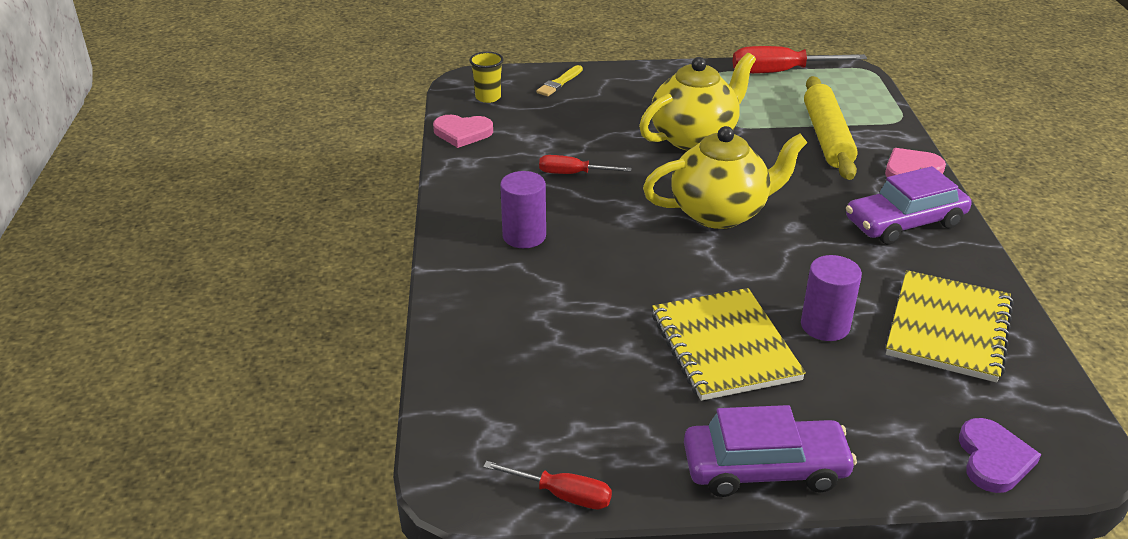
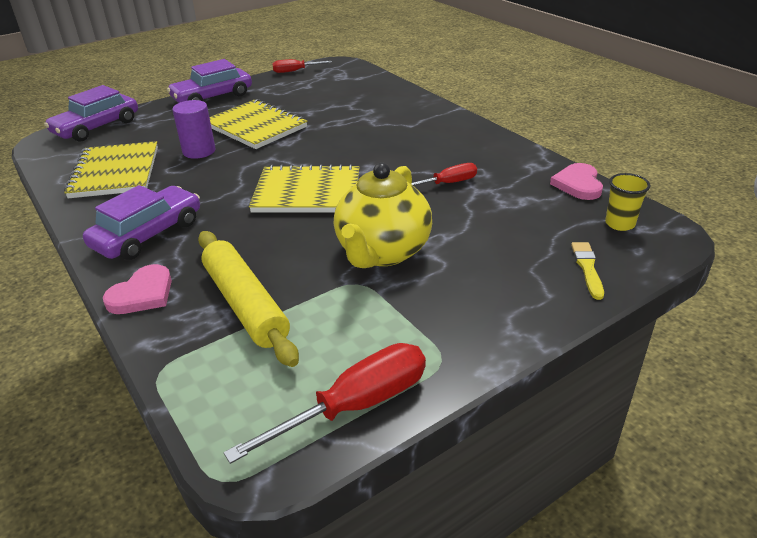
camera: 150 degrees right, 0 degrees up
pink heart [433,115,493,148] -> pink heart turned 60 degrees counterclockwise [550,163,603,200]
purple cylinder [500,171,546,248] -> none
yellow teapot [643,126,808,229] -> yellow notebook [249,164,360,213]
purple heart [959,418,1041,493] -> purple car [44,85,138,142]

